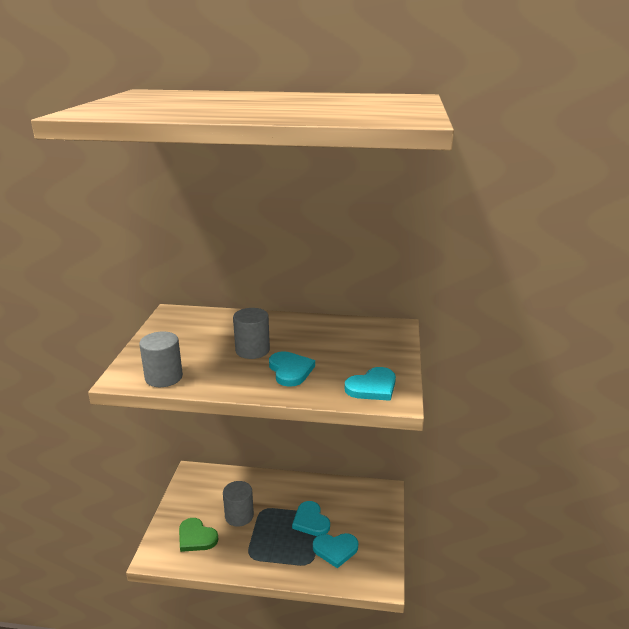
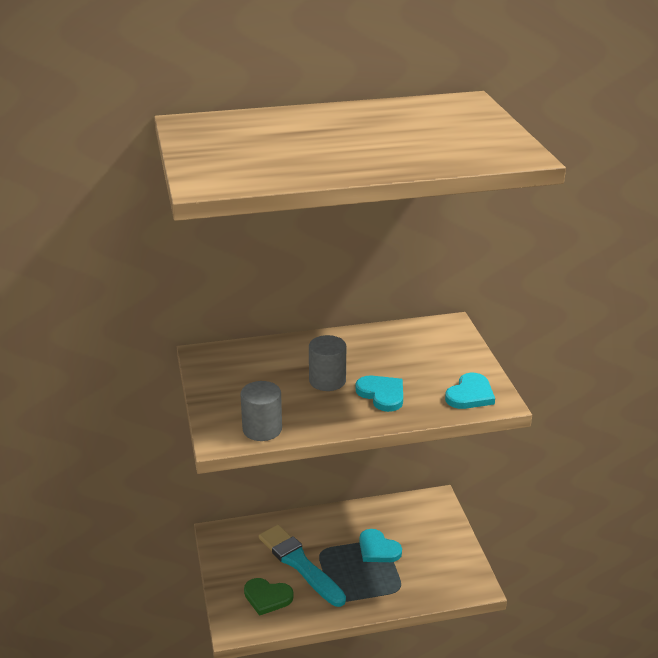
camera: 20 degrees left, 5 degrees up
grey cylinder [223,481,254,527] -> turquoise brush [259,525,346,607]
turquoise heart [313,533,358,568] -> none

